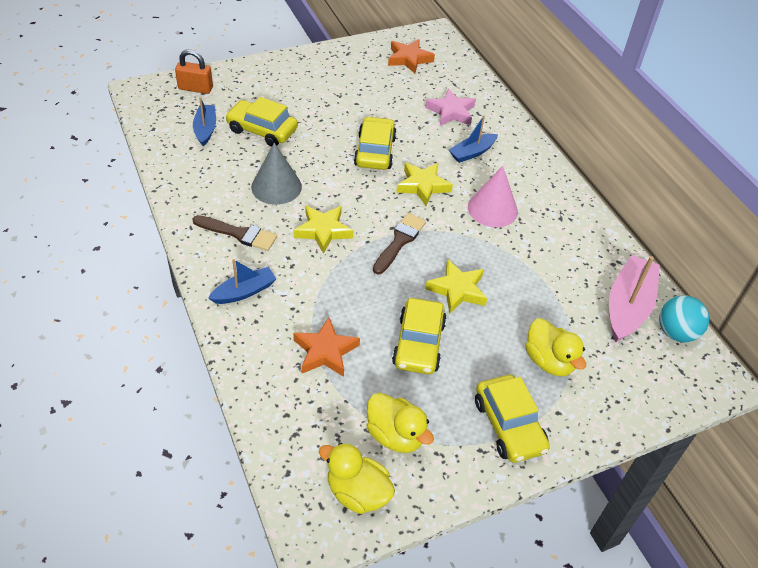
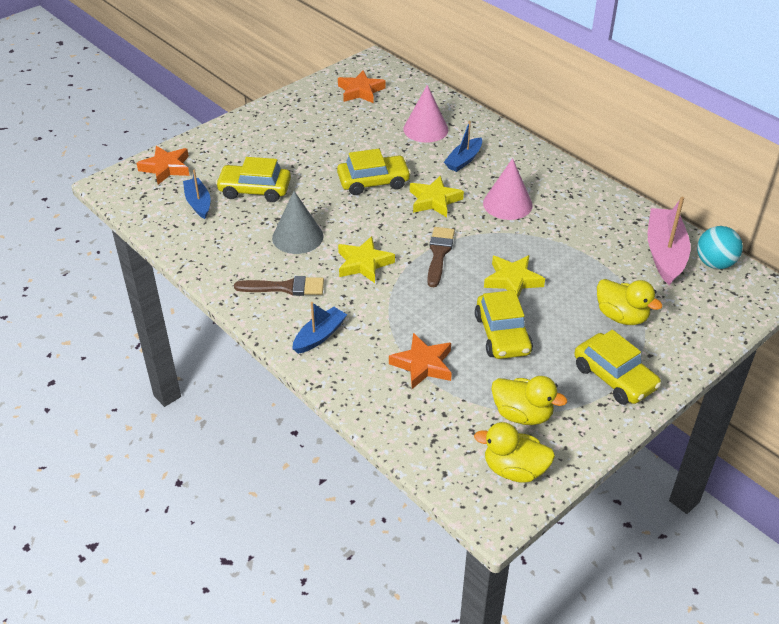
camera: 15 degrees left, 5 degrees down
orange padlock [175,49,213,94] -> orange star [137,146,190,185]
yellow car [354,116,397,170] -> yellow car turned 90 degrees clockwise [337,149,411,195]
pink star [425,88,476,126] -> pink cone [403,85,448,143]

